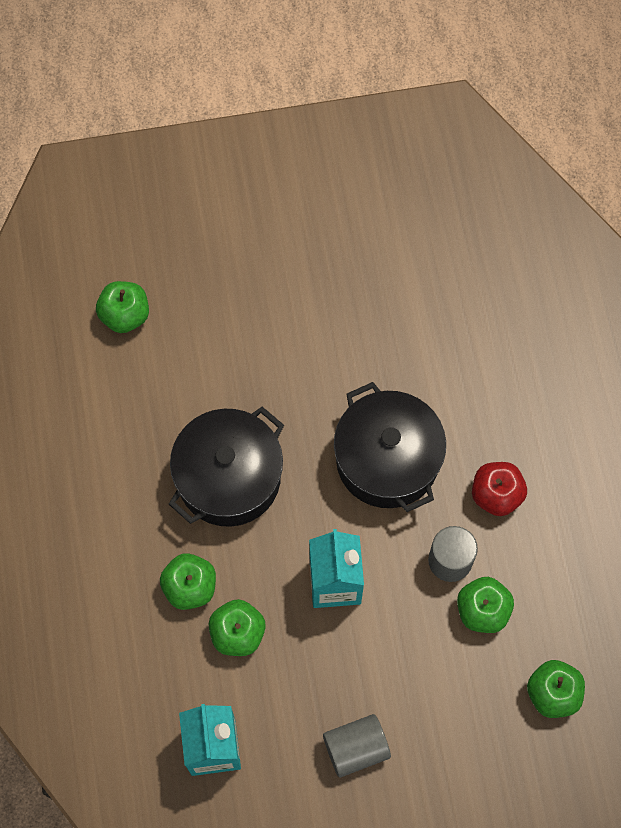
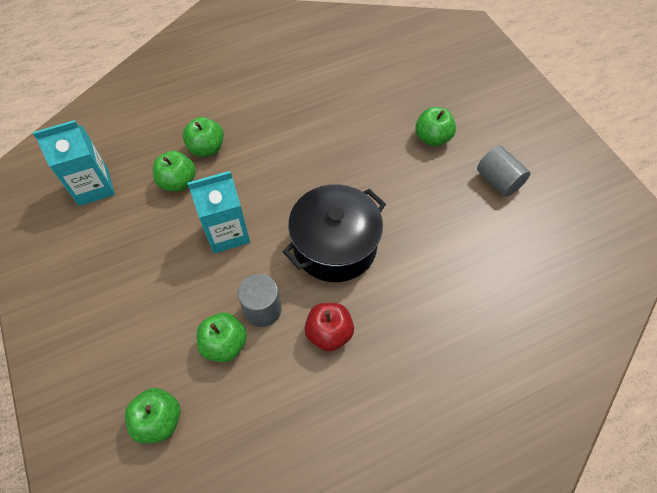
camera: 75 degrees right, 10 degrees down
green apple [96,281,149,333] -> green apple moved to [415,107,456,146]
black pot [169,407,284,527] -> none
grey cylinder [323,714,391,778] -> grey cylinder moved to [477,146,531,197]

